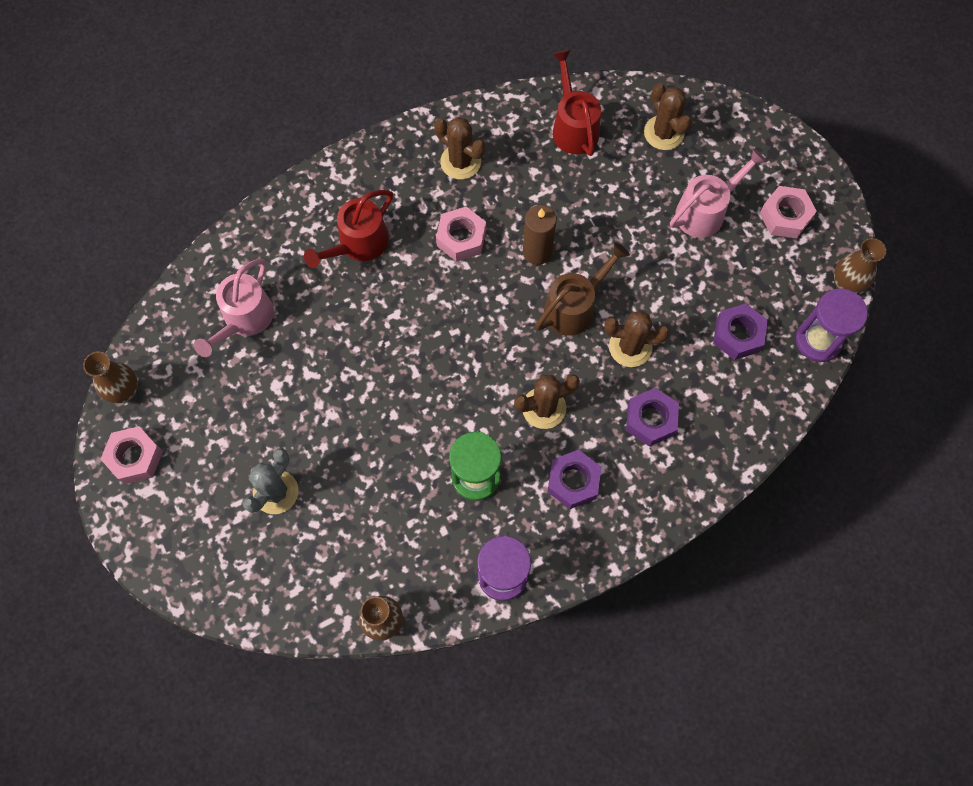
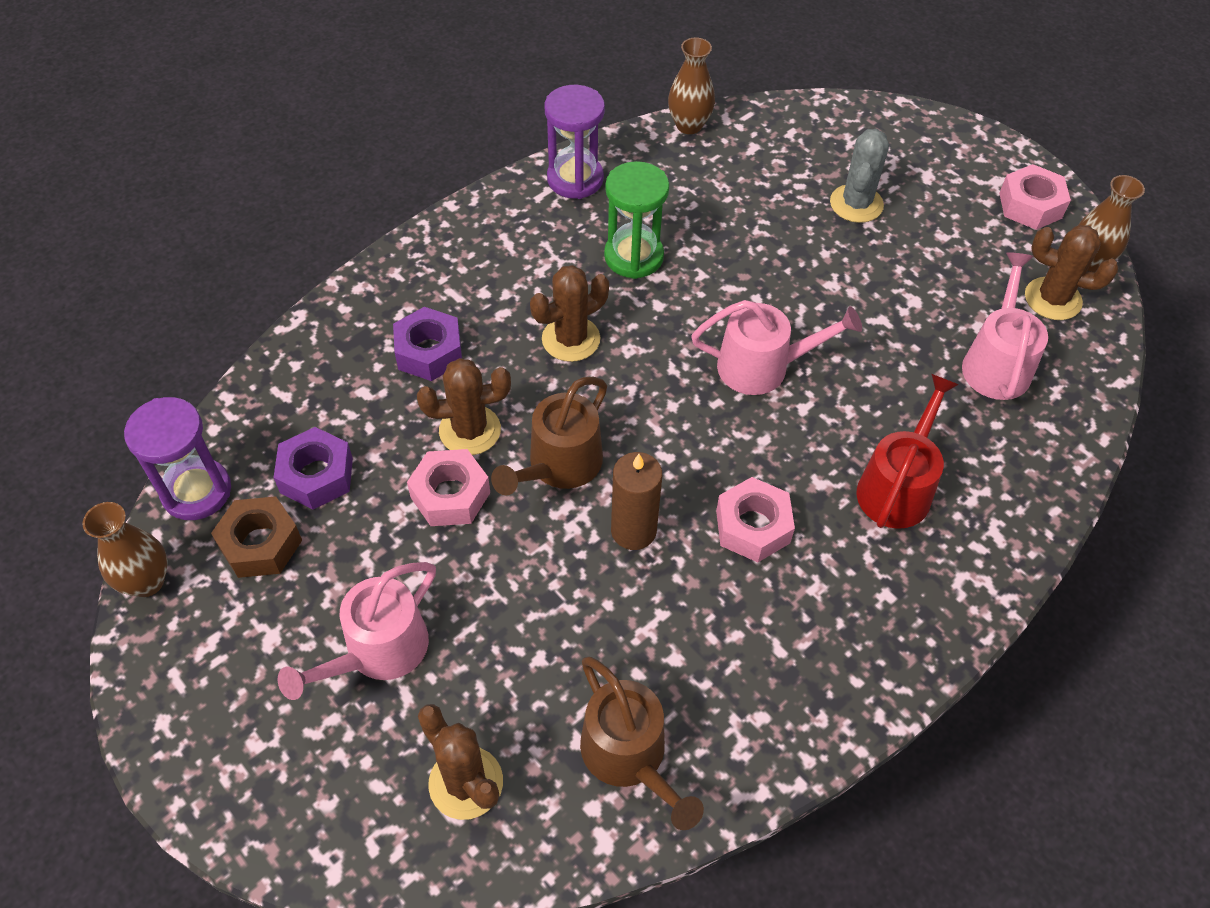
camera: 165 degrees right, 15 degrees down
brown cactus [434,117,485,180] -> brown cactus moved to [1025,225,1119,320]
purple nut [548,450,601,509] -> none
red watering can [553,50,601,156] -> brown watering can [580,657,704,830]
pink nut [760,186,817,239] -> pink nut moved to [407,449,490,526]
none -> brown nut [211,496,302,578]
none -> pink watering can [691,300,862,395]

